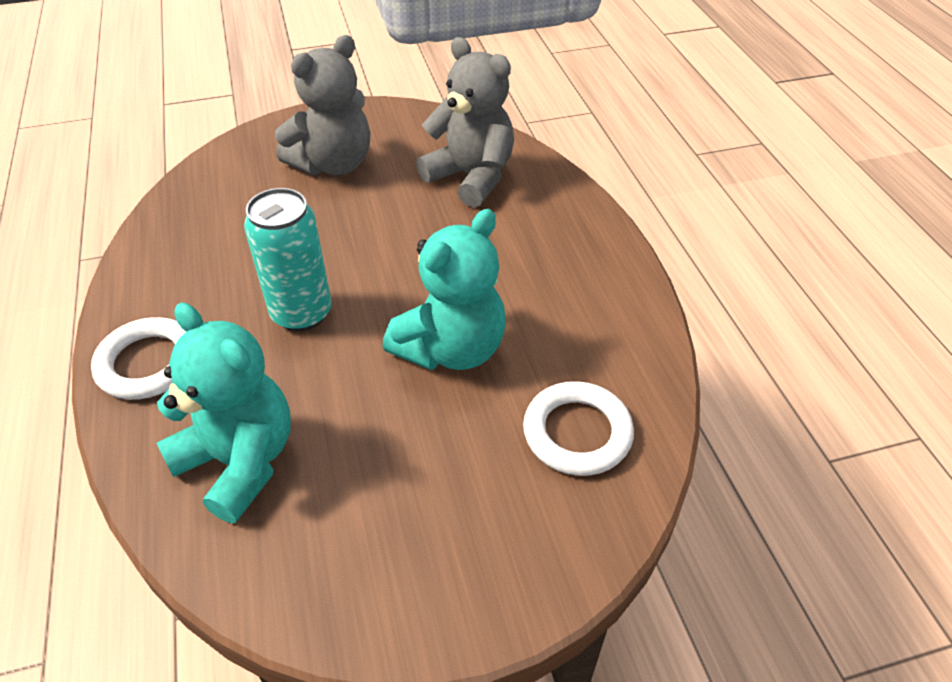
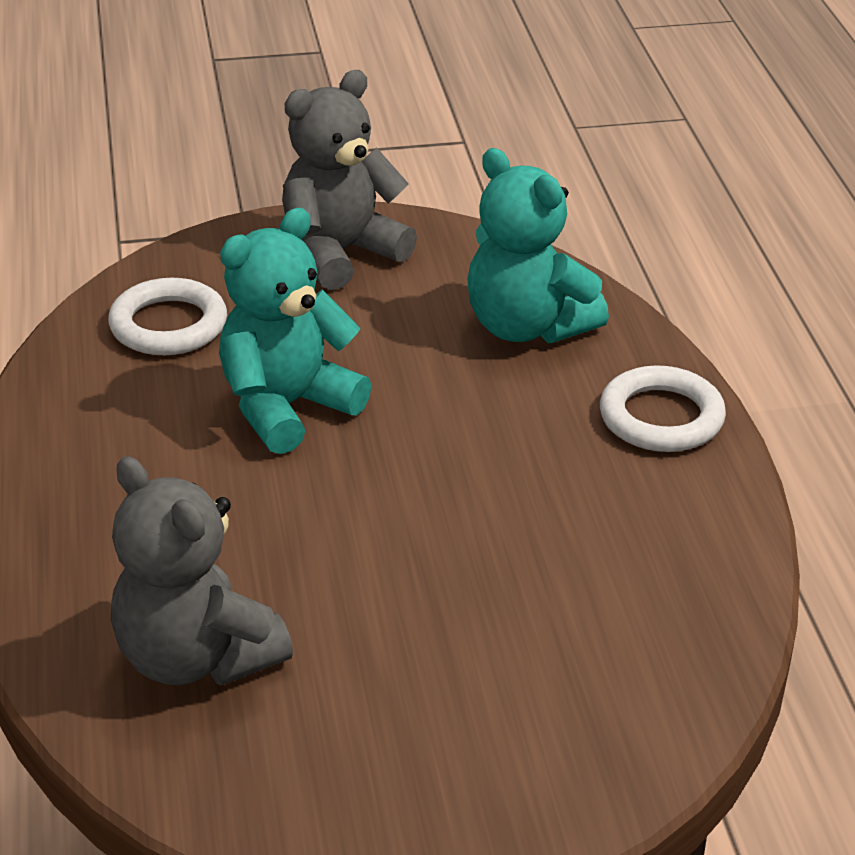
camera: 175 degrees left, 10 degrees down
turquoise can [244,188,332,332] -> none
grey teddy bear [275,35,370,175] -> grey teddy bear moved to [282,70,417,290]

